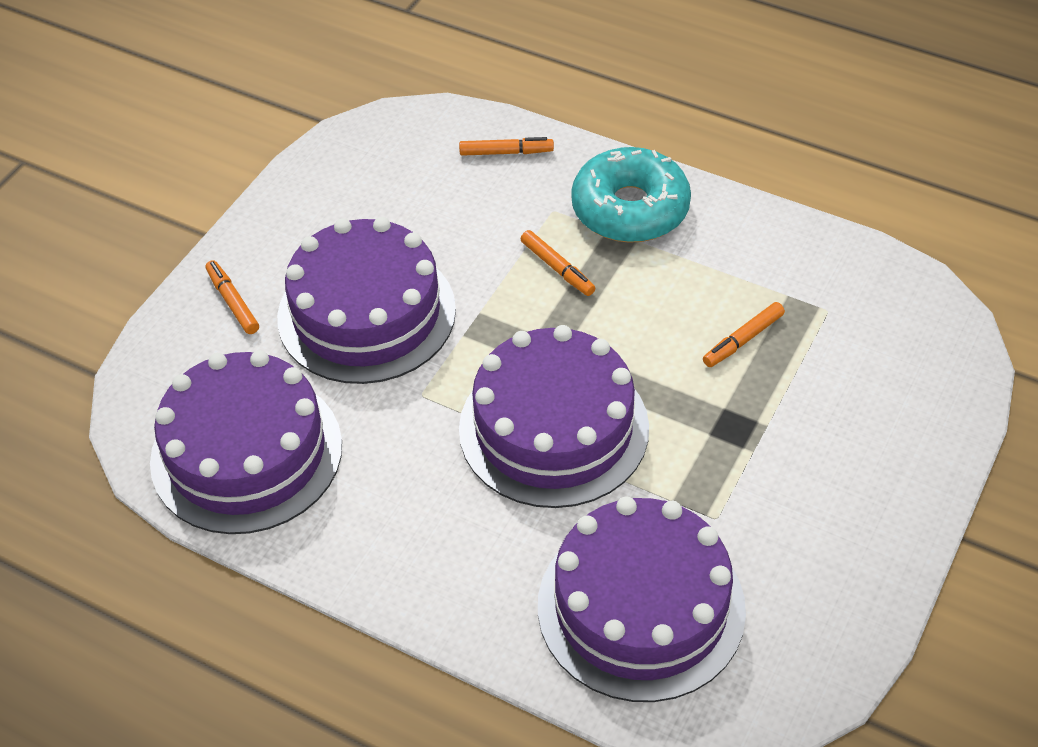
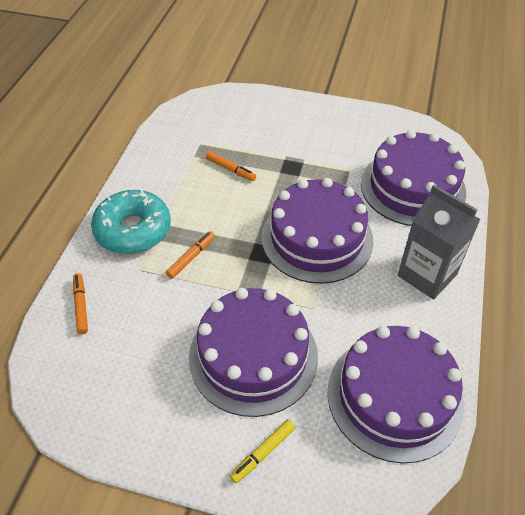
camera: 105 degrees left, 0 degrees up
orange marker [206,260,259,334] -> yellow marker [230,419,296,483]
none -> grey carton [398,185,481,300]

